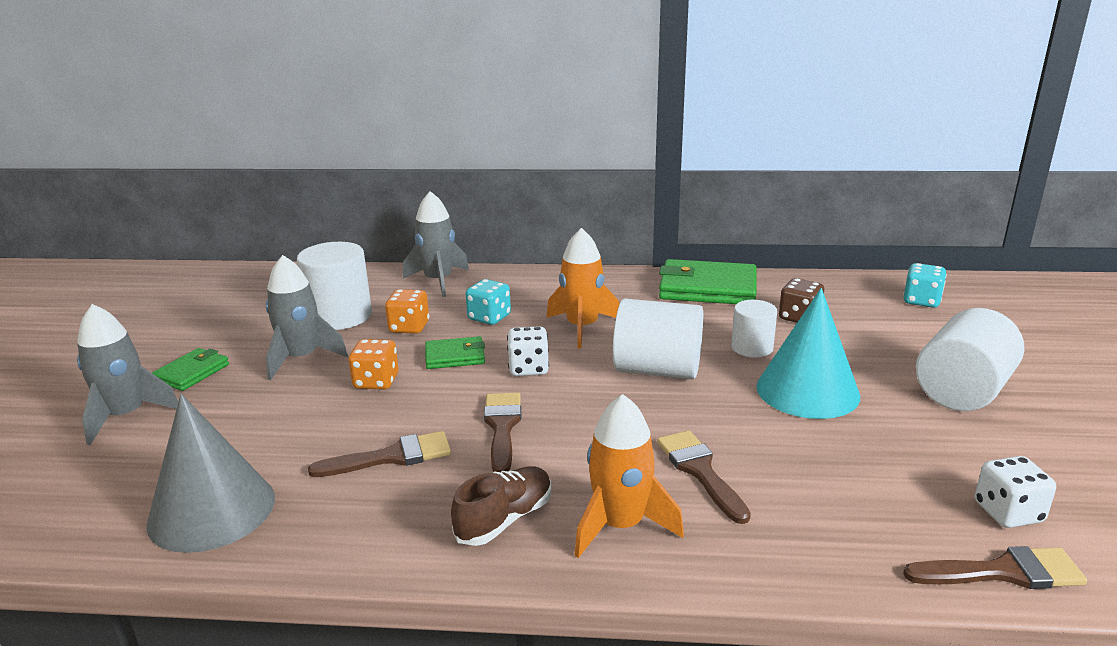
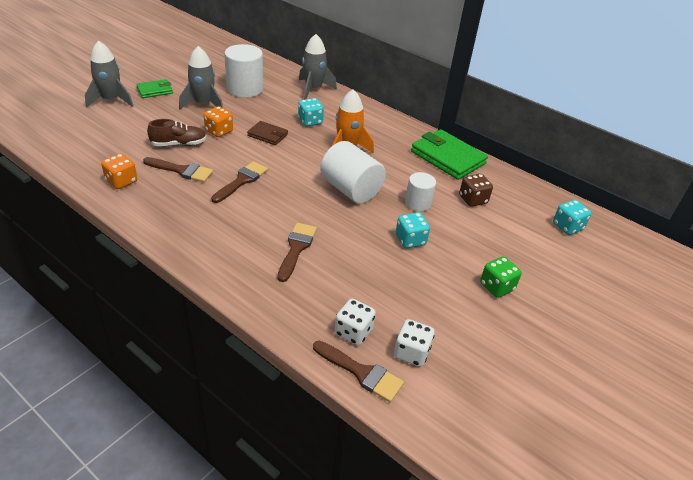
camera: 30 degrees right, 15 degrees up
grey cone [146,394,275,553] -> none
orange dice [385,289,429,334] -> orange dice moved to [101,153,137,189]
green wallet [425,336,485,369] -> brown wallet [247,121,288,145]
brown shoe [451,466,551,546] -> brown shoe moved to [147,119,207,146]
white dice [507,326,549,376] -> white dice moved to [335,298,376,345]
orange rocket [574,394,684,558] -> none
turquoise cone [756,288,860,419] -> turquoise dice [396,212,430,248]
white cylinder [916,308,1024,411] -> green dice [480,256,522,298]

